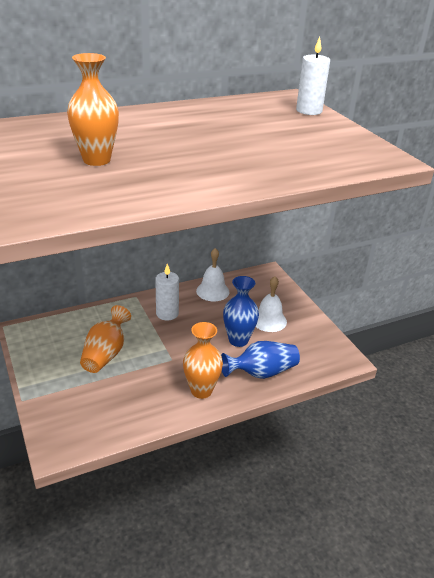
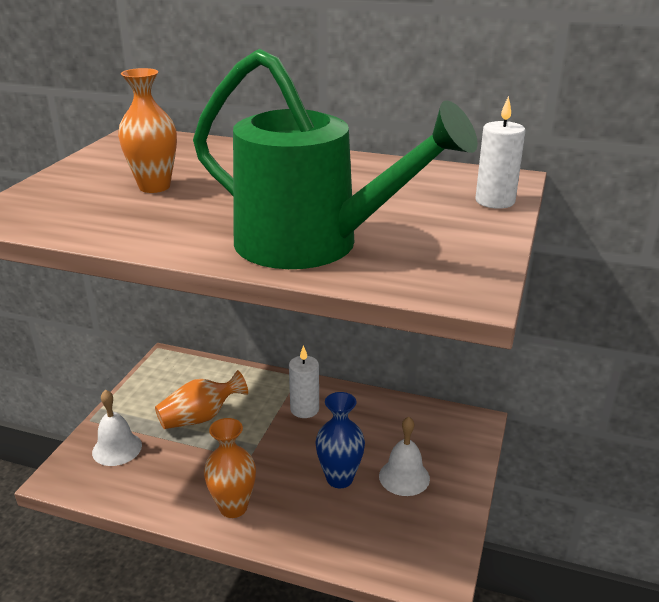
camera: 45 degrees right, 5 degrees down
white bell [196,248,229,301] -> white bell moved to [92,390,142,466]
blue vase [221,341,300,379] -> none
none -> green watering can [193,49,478,269]

